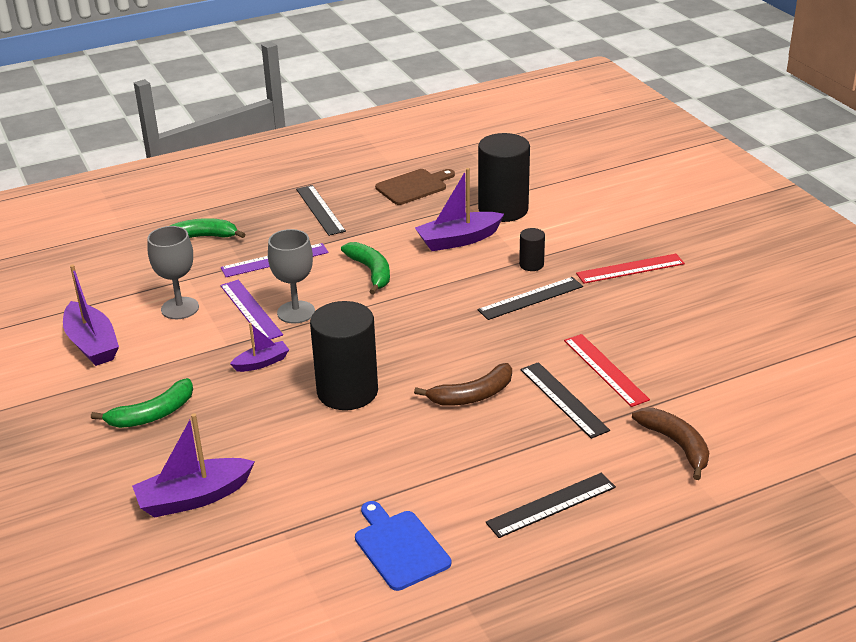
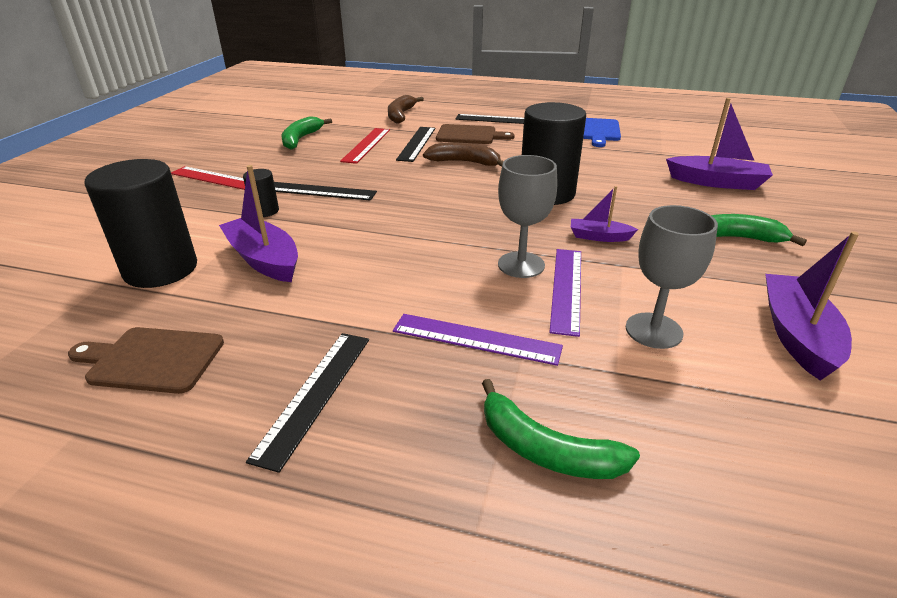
camera: 140 degrees left, 0 degrees up
green banana [341,242,390,295] -> green banana moved to [281,116,332,150]
purple boat [415,168,504,251] -> purple boat turned 150 degrees counterclockwise [219,165,298,282]
none -> brown cutting board [436,124,515,144]

